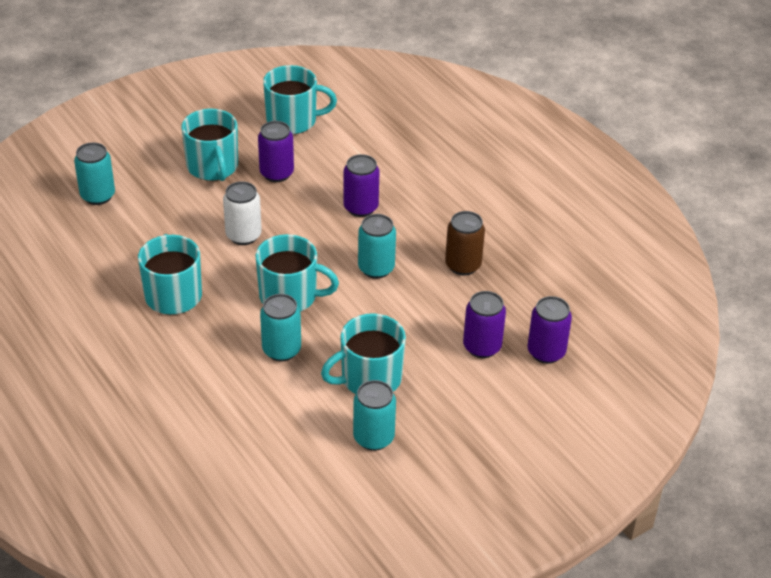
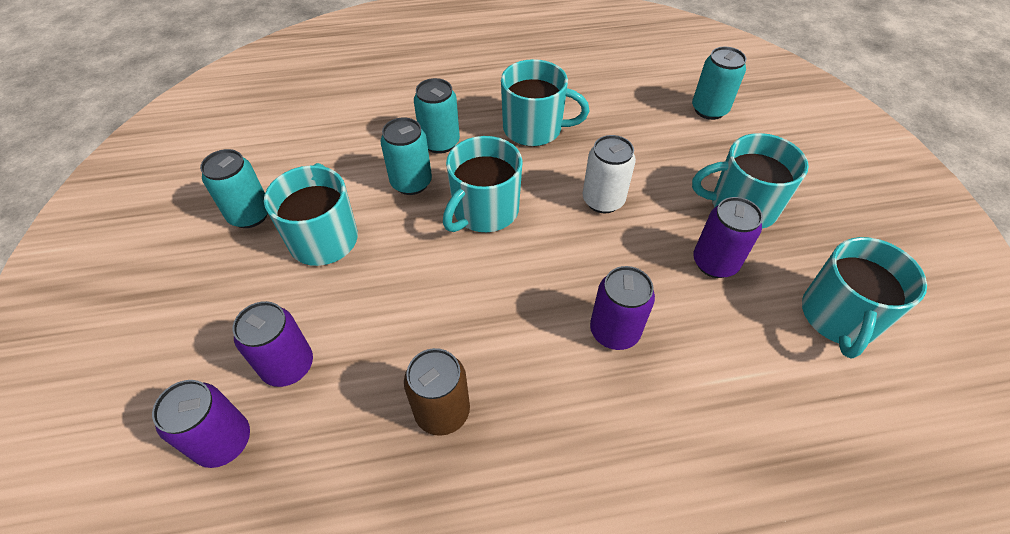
camera: 115 degrees right, 10 degrees up
turquoise can [358,214,396,279] -> turquoise can moved to [414,78,460,154]

